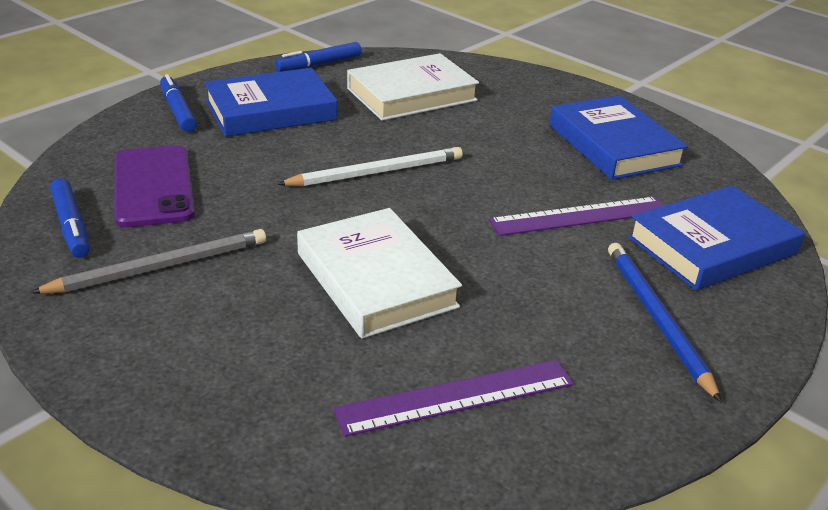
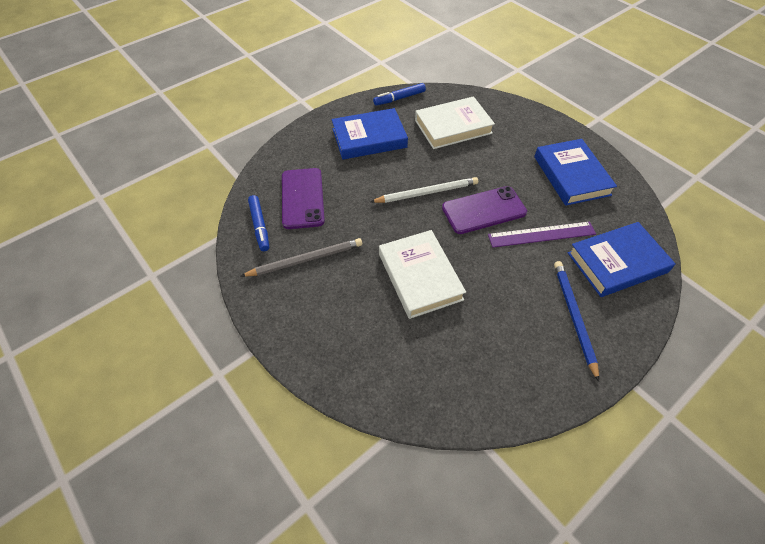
camera: 10 degrees right, 20 degrees up
blue marker [160,74,197,132] -> none
purple ruler [334,360,574,437] -> none
none -> purple phone [442,186,527,234]

